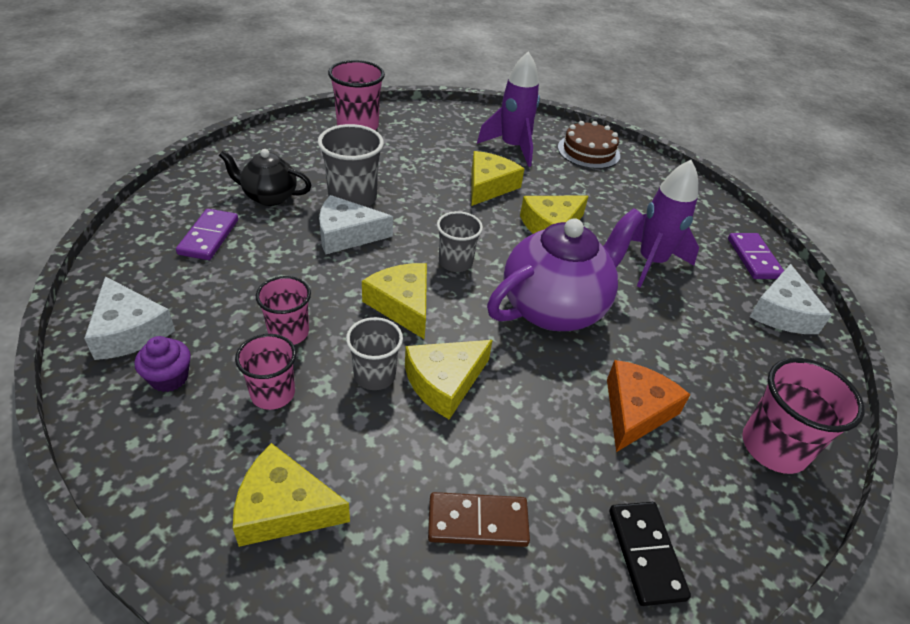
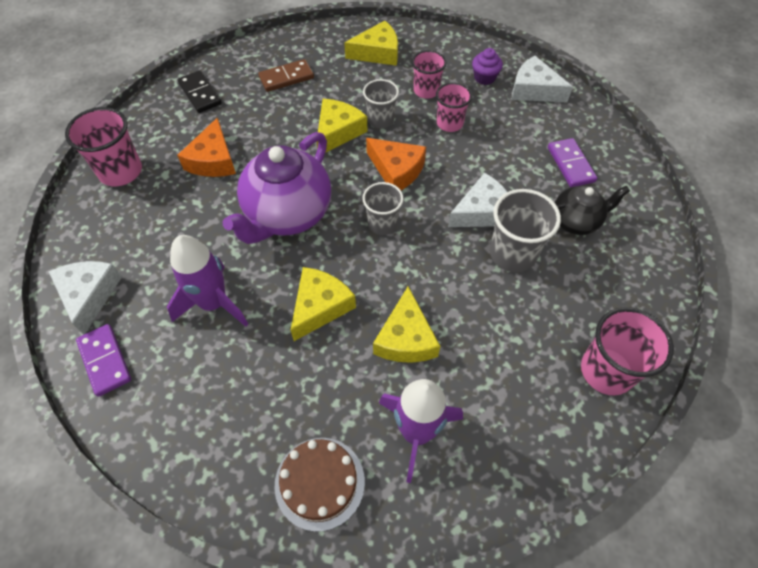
camera: 160 degrees right, 15 degrees up
yellow cheese [362,263,427,339] -> orange cheese [366,138,426,190]

